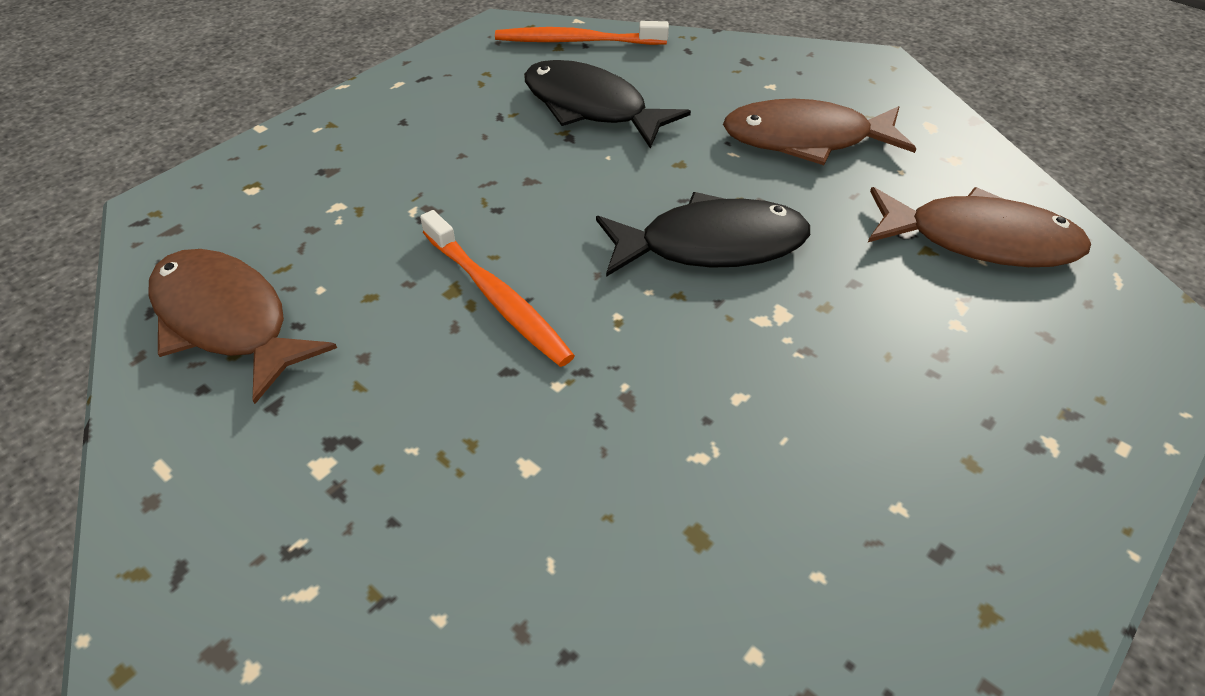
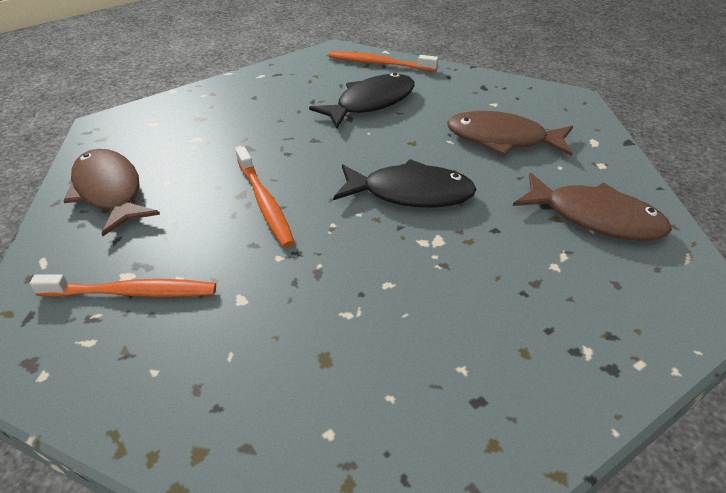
camera: 15 degrees right, 5 degrees down
black fish [524,60,691,148] -> black fish turned 90 degrees clockwise [309,73,414,128]
none -> orange toothbrush [30,274,216,297]

